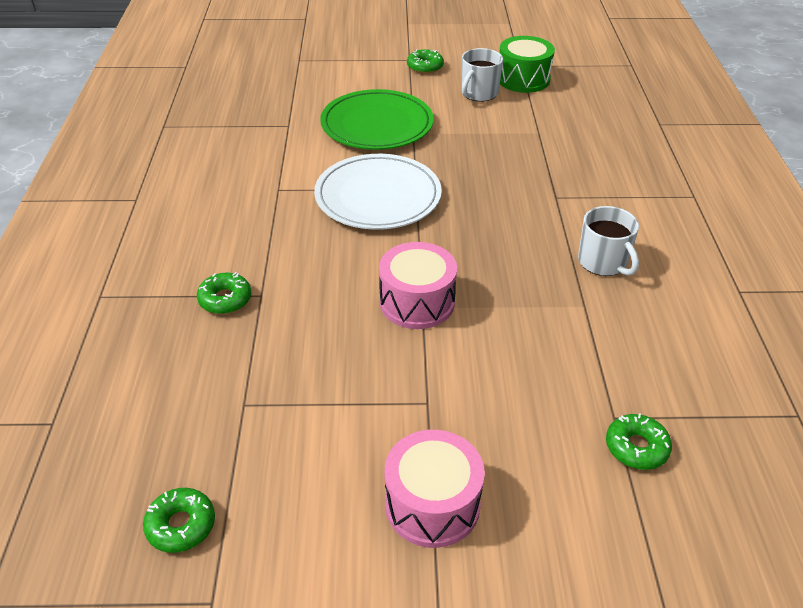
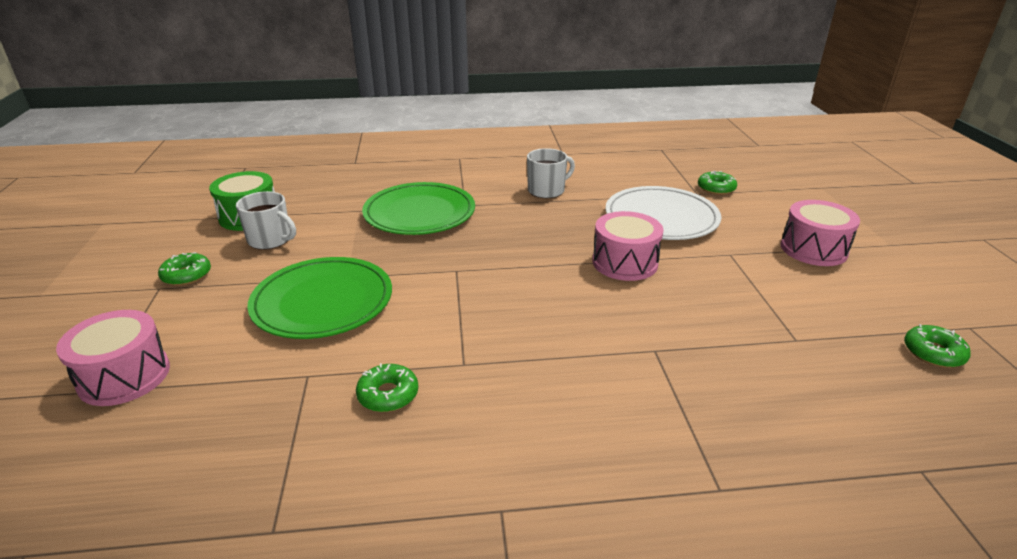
camera: 95 degrees left, 10 degrees down
green donut [197,272,251,314] -> green donut moved to [356,363,418,412]
white plate [314,154,442,230] -> white plate moved to [605,186,721,240]
none -> pink drum [56,310,170,406]
none -> green plate [362,182,475,235]

